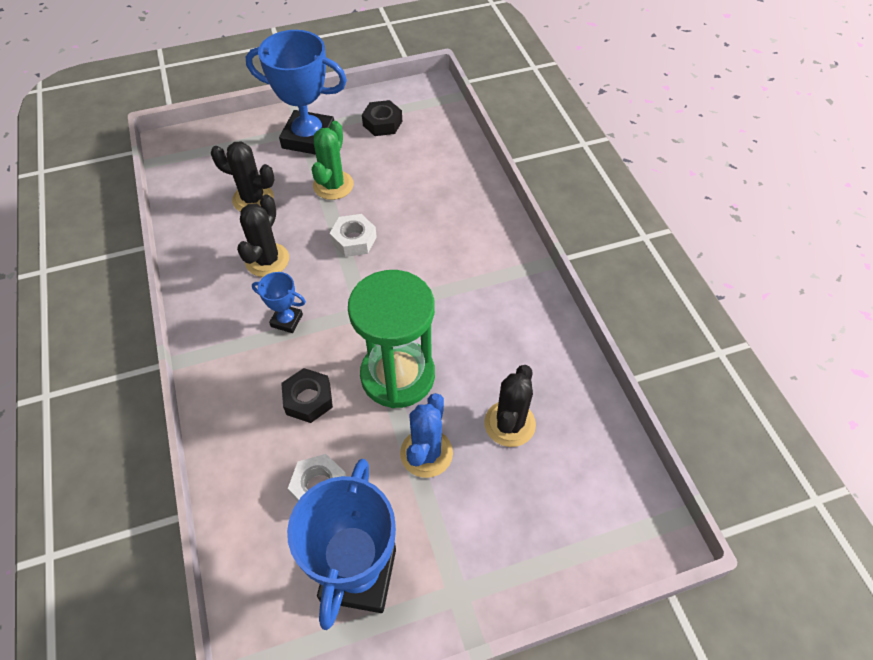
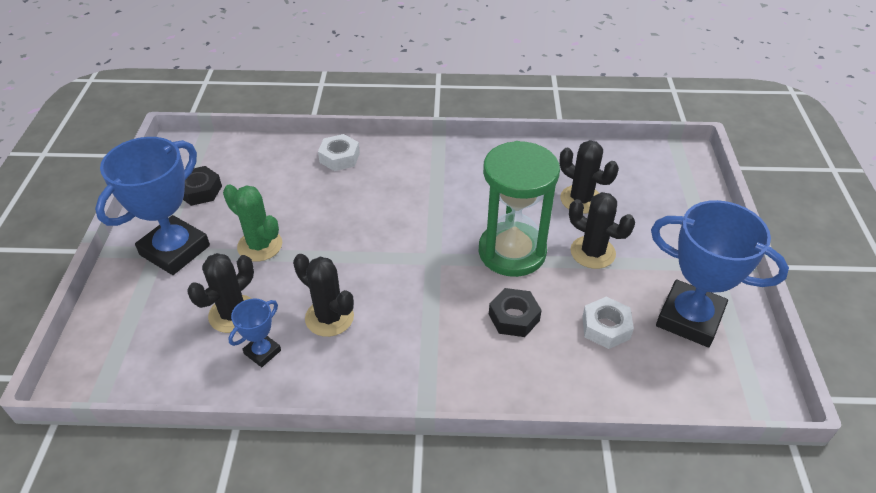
camera: 70 degrees left, 10 degrees down
blue trophy [252,272,306,333] -> blue trophy moved to [228,298,281,367]
white nut [330,214,377,257] -> white nut moved to [318,134,360,171]
blue cactus [400,393,453,478] -> black cactus [569,192,635,269]

